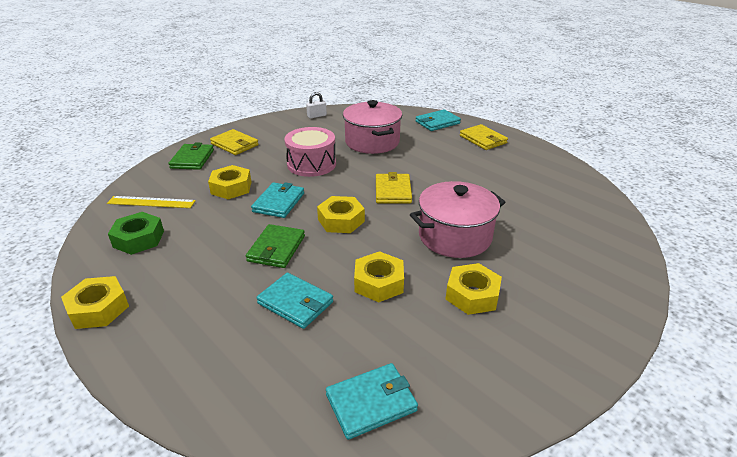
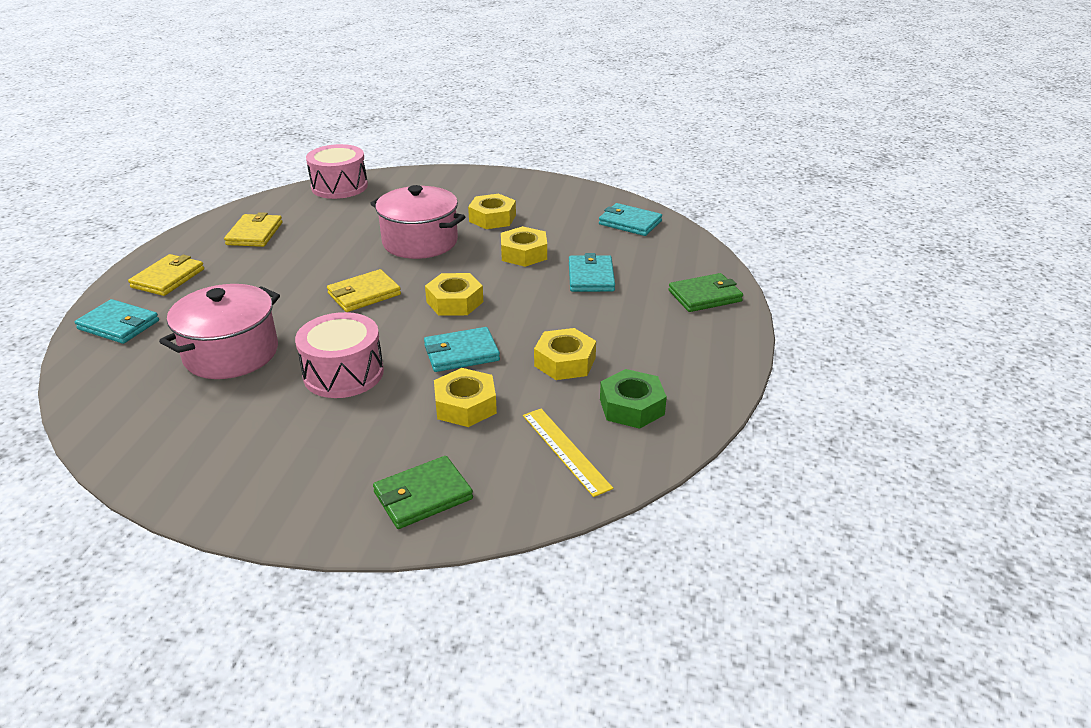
camera: 125 degrees left, 0 degrees up
yellow nut [61,276,129,329] -> yellow nut moved to [534,328,596,380]
yellow wallet [210,129,259,155] -> yellow wallet moved to [224,212,282,247]
green wallet [246,224,305,268] -> green wallet moved to [668,273,743,312]
white padlock [306,92,327,119] -> none
none -> pink drum [306,144,368,199]

